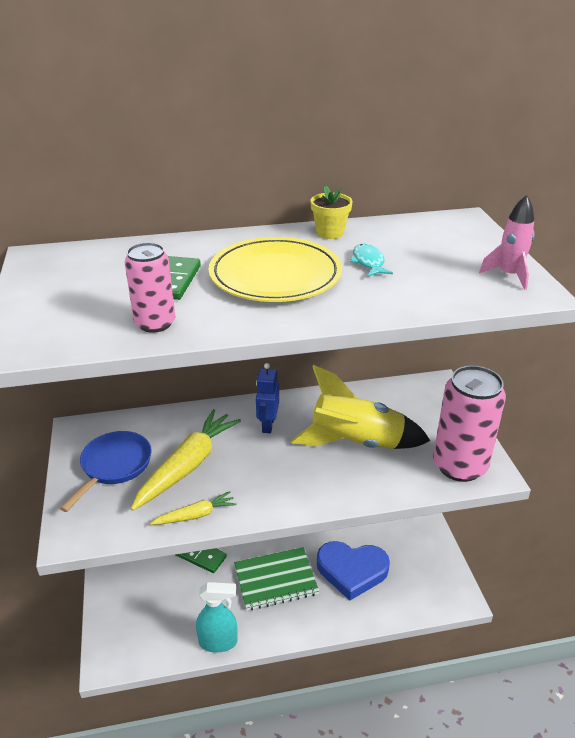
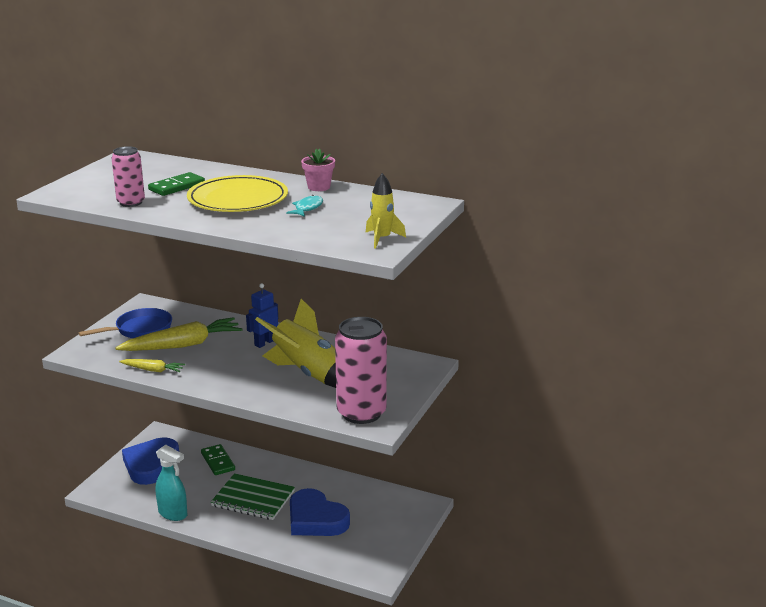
camera: 35 degrees right, 10 degrees down
yellow flower pot [310,186,353,239] -> pink flower pot [301,148,335,191]
pink rocket [479,195,535,290] -> yellow rocket [366,173,406,249]
none -> blue heart [122,437,179,485]

